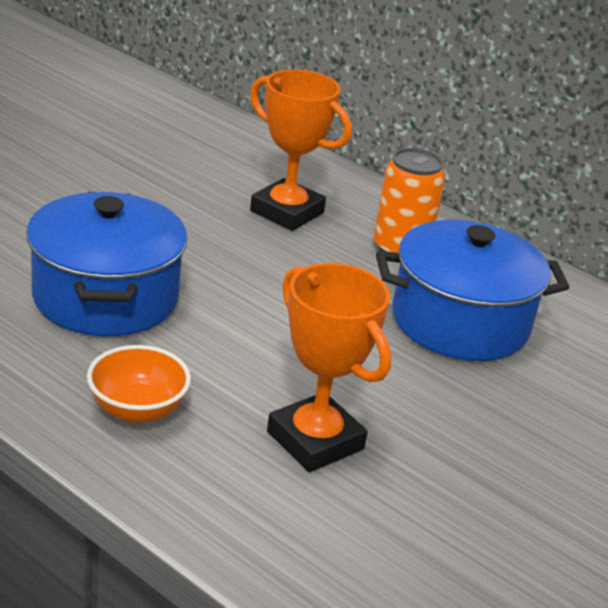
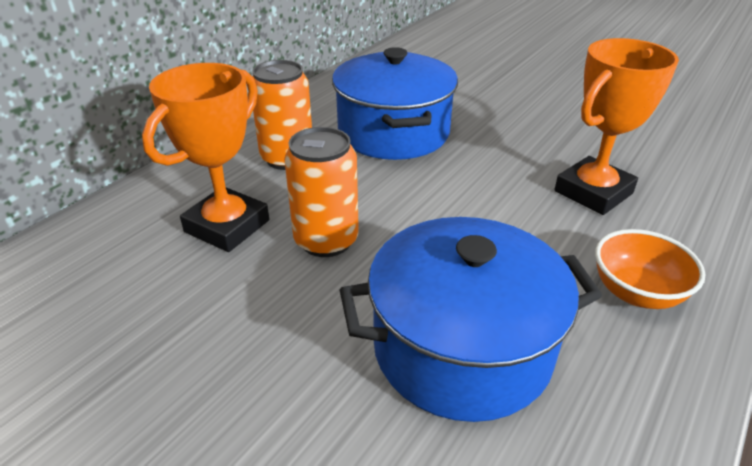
camera: 90 degrees left, 5 degrees up
none -> orange can [284,127,359,257]

